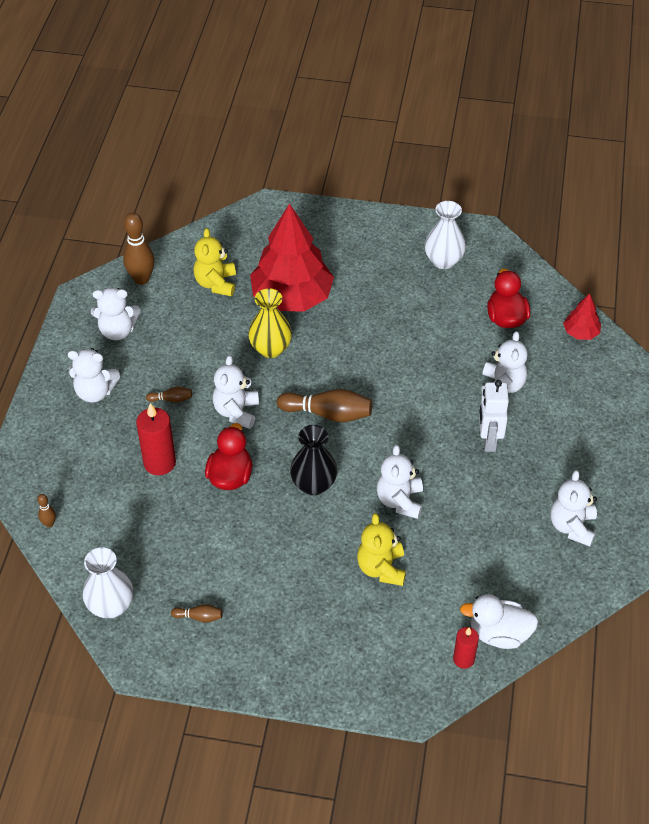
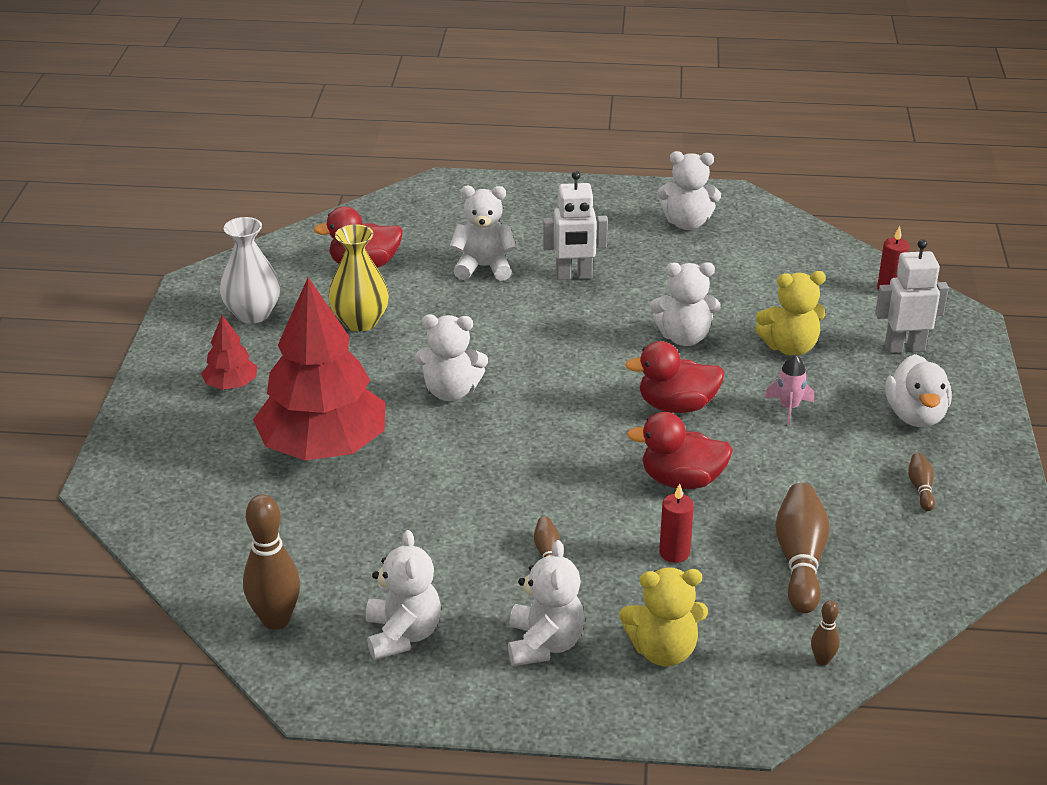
camera: 95 degrees left, 15 degrees down
white vase [83,547,133,618] -> none
red candle [136,403,176,475] -> red candle [659,483,694,563], size x0.61
yellow teddy bear [194,228,236,296] -> yellow teddy bear moved to [619,567,708,667]
white teddy bear [213,355,259,429] -> white teddy bear moved to [415,314,488,401]
yellow vase [248,288,292,358] -> yellow vase moved to [328,224,389,332]
brown bowling pin [277,389,372,422] -> brown bowling pin moved to [775,483,830,613]
black vase [290,425,337,495] -> red duck [625,341,725,413]
white duck [460,594,538,649] -> white duck moved to [885,354,952,428]
red tree [563,294,601,340] -> red tree moved to [201,315,257,390]
none -> pink rocket [765,354,814,425]
none -> white robot [875,239,949,353]

